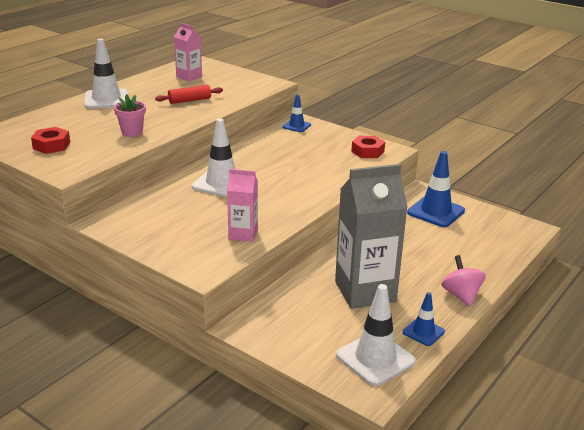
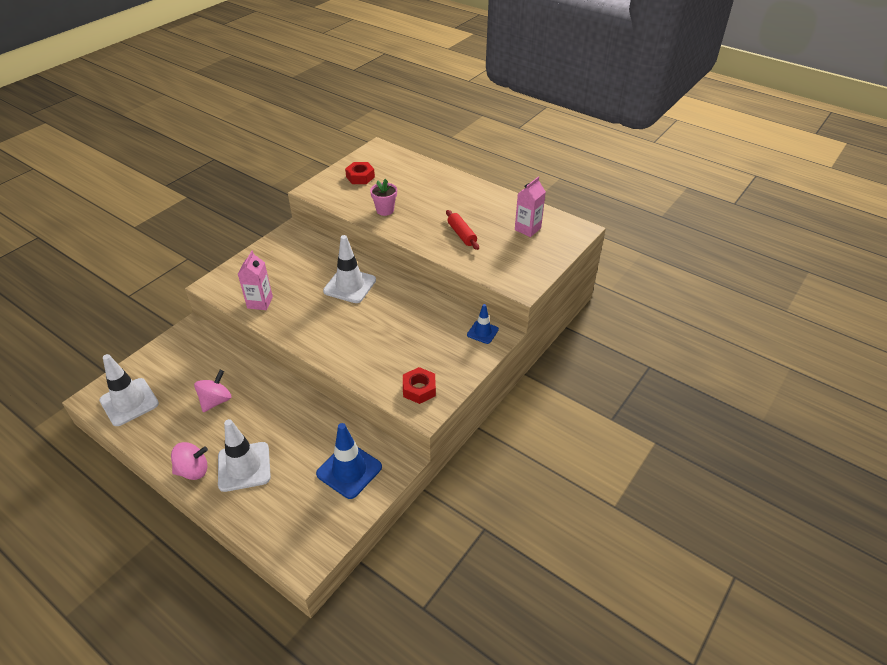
camera: 90 degrees right, 15 degrees up
white traffic cone [84,38,128,109] -> white traffic cone moved to [218,419,271,492]
grey carton [335,164,408,309] -> pink spinning top [194,370,231,412]
blue traffic cone [403,292,445,346] -> none

